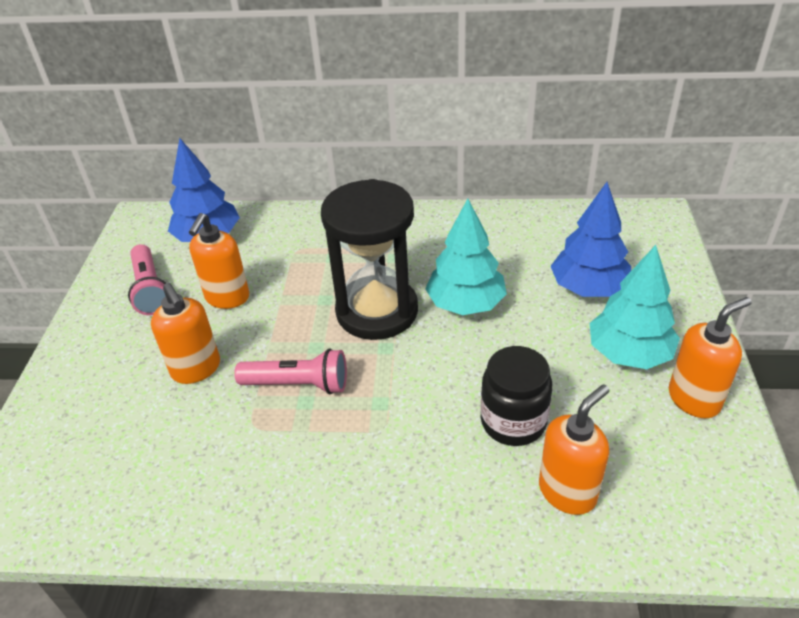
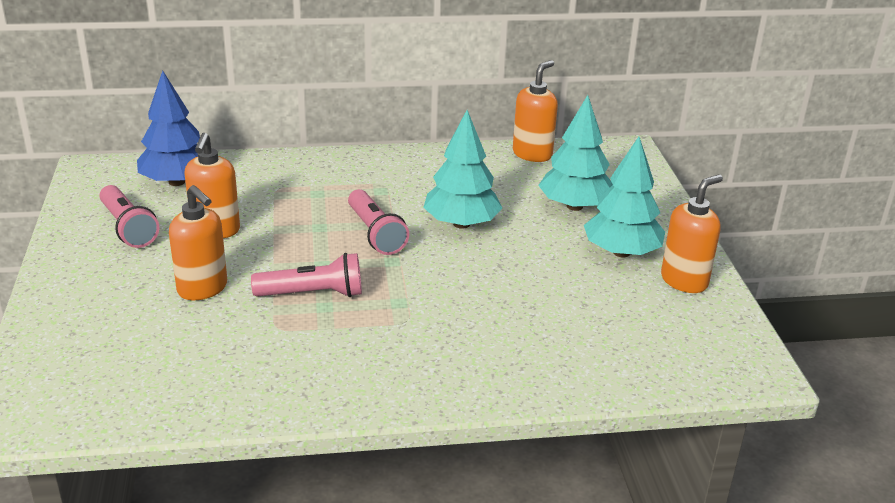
camera: 15 degrees left, 10 degrees down
black hourglass [321,179,418,340] -> pink flashlight [348,189,409,255]
black jar [480,346,552,446] -> none
orange soap dispenser [539,384,610,515] -> orange soap dispenser moved to [513,60,558,162]
blue tree [551,182,631,297] -> turquoise tree [538,95,613,211]

